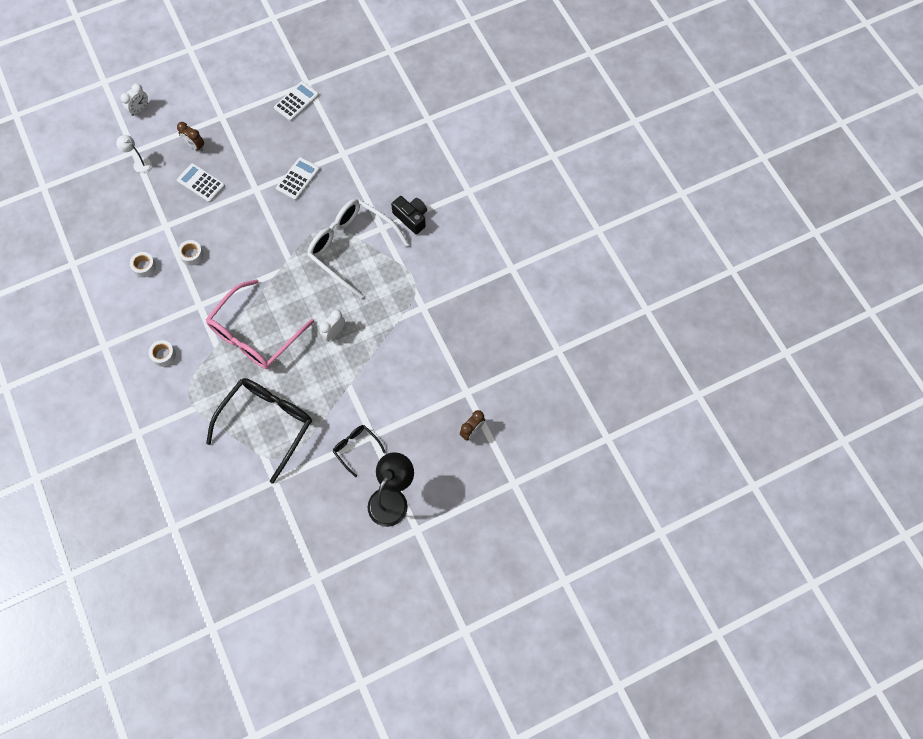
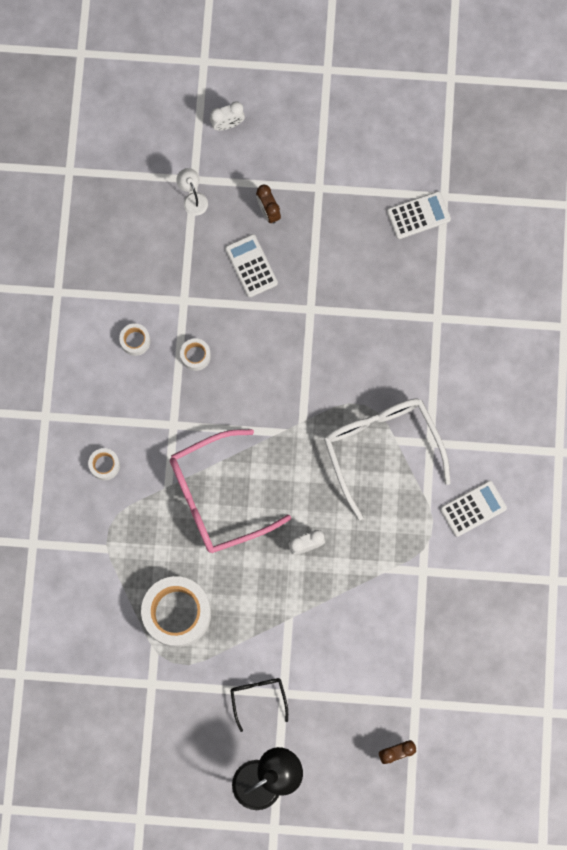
camera: 30 degrees right, 10 degrees up
black glasses [206,378,312,483] -> white tape [141,576,211,647]
white calculator [276,157,320,200] -> white calculator moved to [440,480,507,537]
black camera [391,196,427,234] -> none

